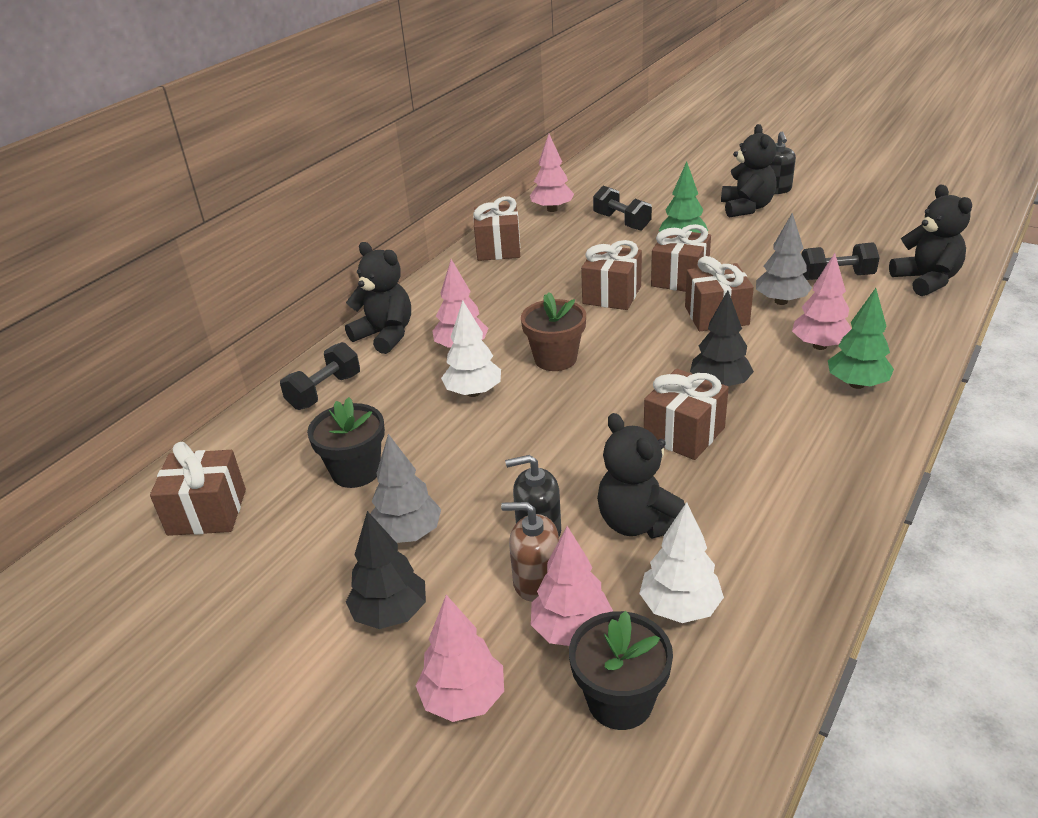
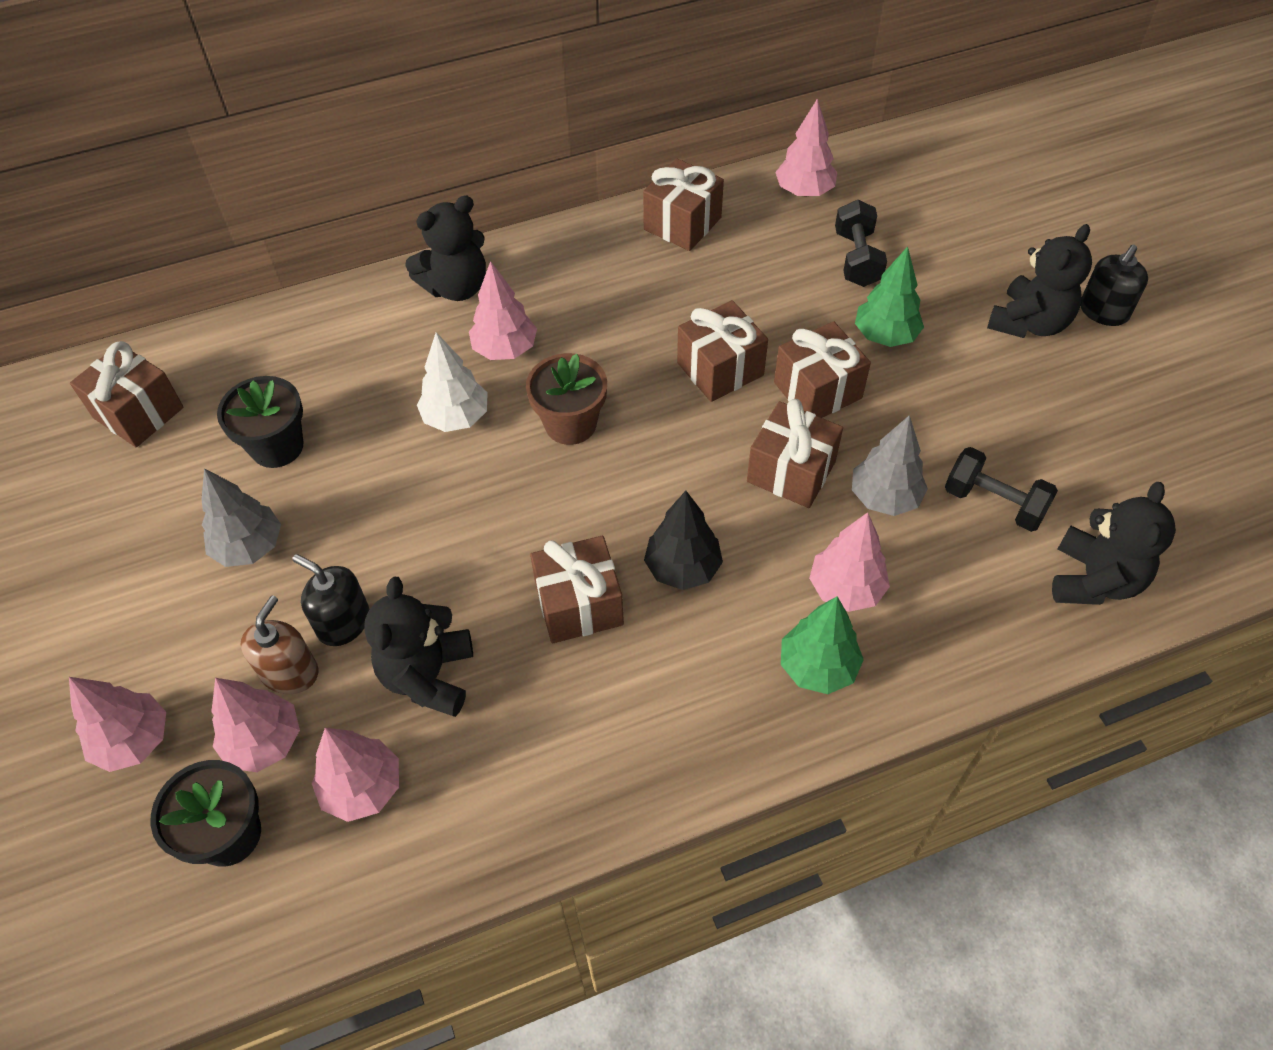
camera: 35 degrees right, 20 degrees up
black dumbbell [280,342,360,410] -> none
black teddy bear [345,242,411,354] -> black teddy bear turned 75 degrees clockwise [405,195,486,301]
black tree [346,511,426,629] -> none
brown soap dispenser [501,502,559,602] -> brown soap dispenser turned 60 degrees clockwise [241,595,319,694]
white tree [639,502,724,623] -> pink tree [312,728,399,822]

